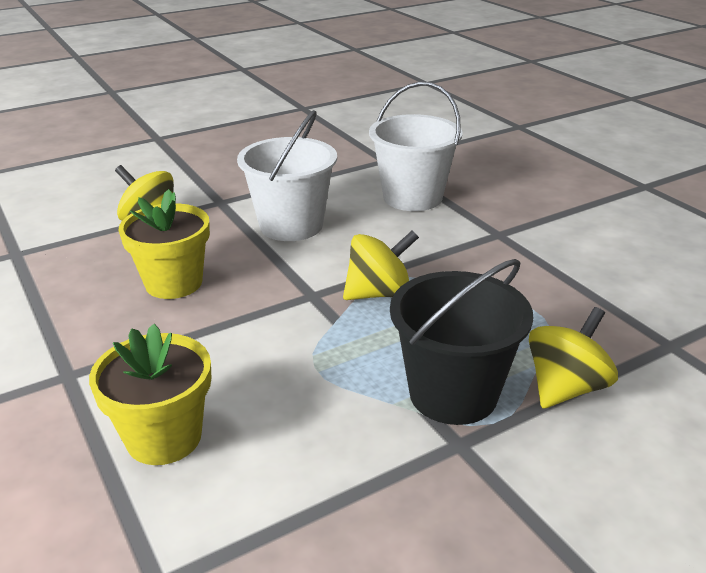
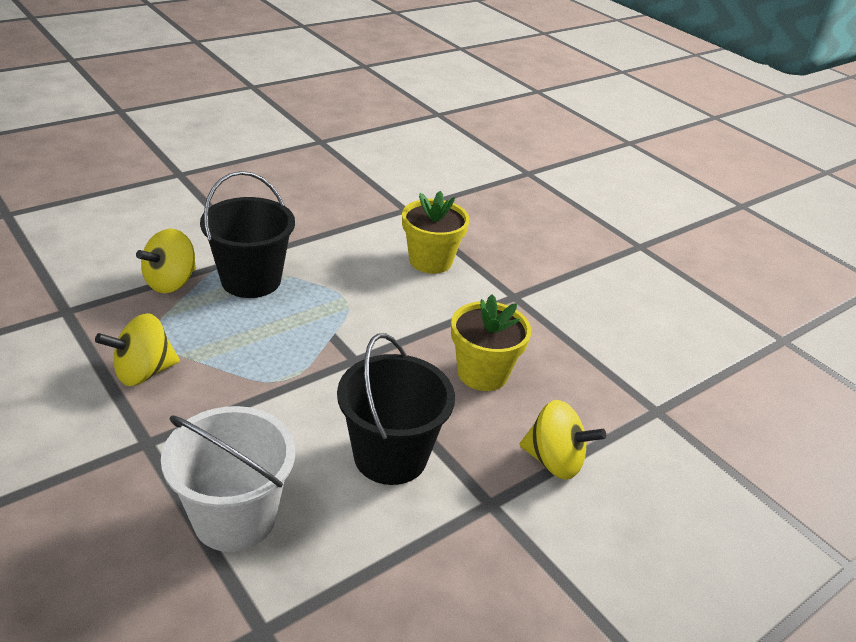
camera: 170 degrees right, 5 degrees up
white bucket [237,110,337,241] -> black bucket [337,333,455,485]
yellow spinning top [343,230,419,300] -> yellow spinning top moved to [95,313,180,386]

